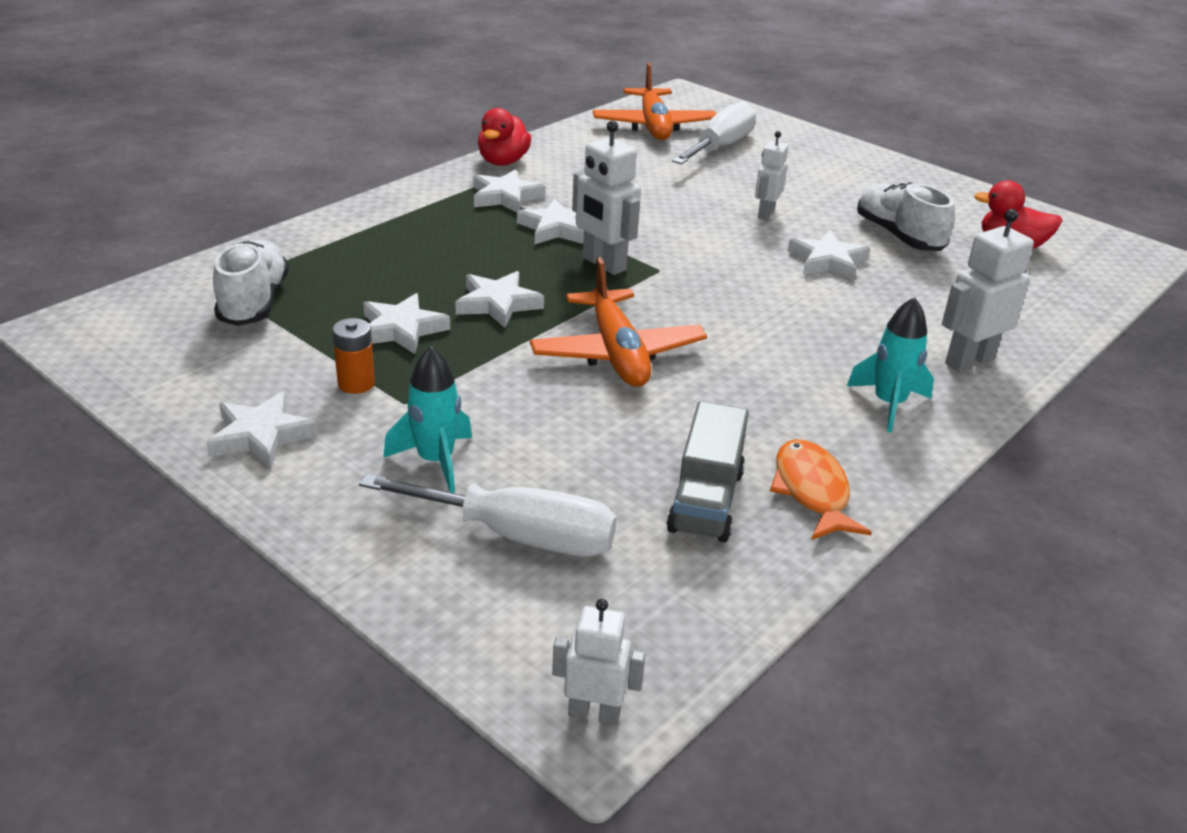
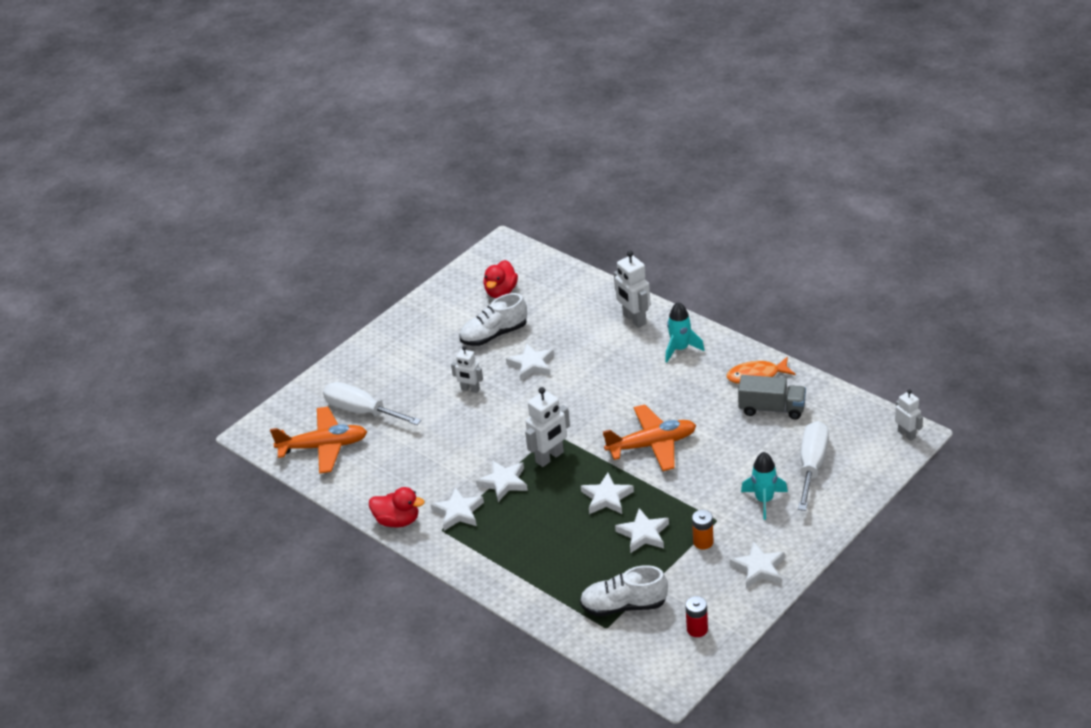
camera: 85 degrees left, 5 degrees up
white robot [552,599,646,725] -> white robot turned 135 degrees clockwise [895,389,923,441]
none -> red battery [685,596,708,637]

